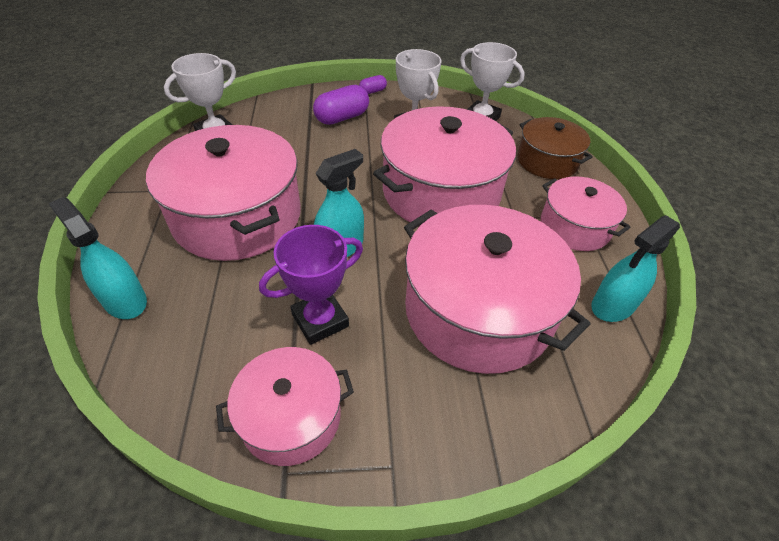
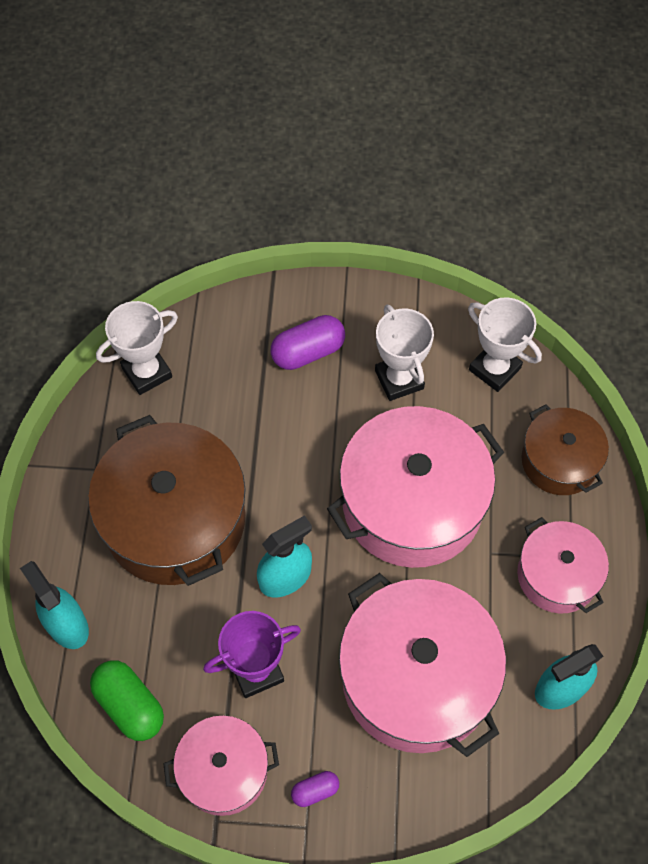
camera: 10 degrees right, 15 degrees up
pink pot [146,125,301,261] -> brown pot [88,415,246,586]
purple capsule [359,75,387,94] -> purple capsule moved to [291,771,339,807]
none -> green capsule [90,660,164,741]

